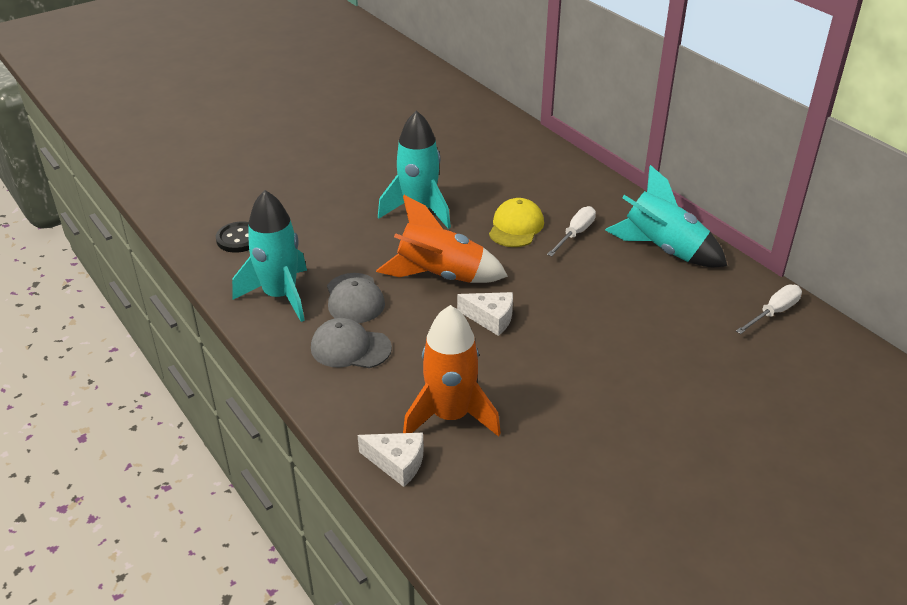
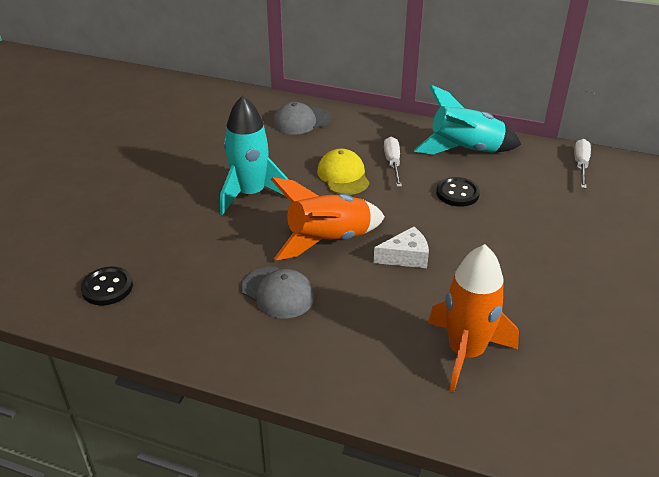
camera: 35 degrees left, 0 degrees up
turquoise rocket [232,190,307,322] -> none
grey cap [311,318,392,368] -> grey cap moved to [273,102,331,134]
white cheese [358,433,424,487] -> none
none -> black button [436,177,480,207]

